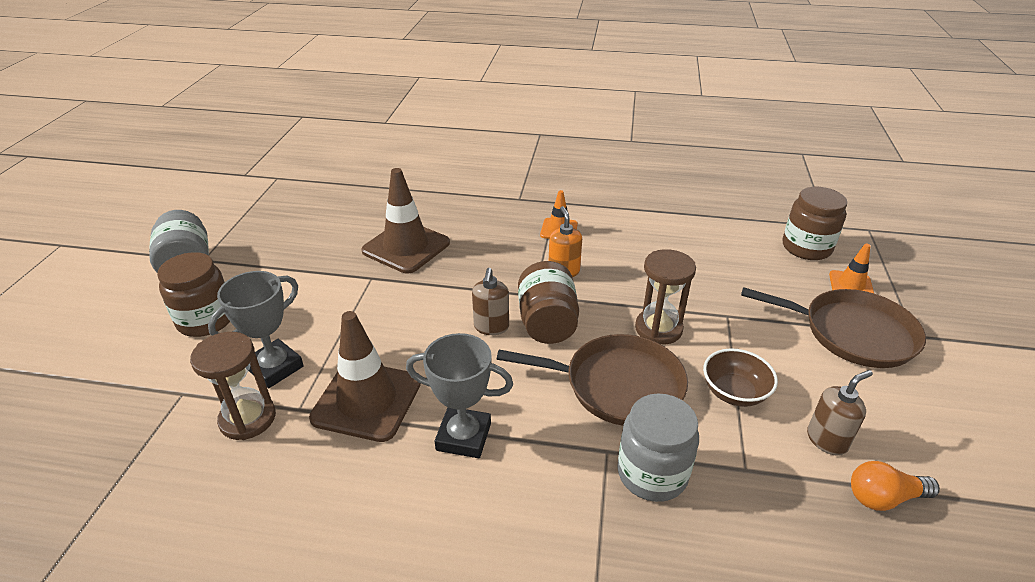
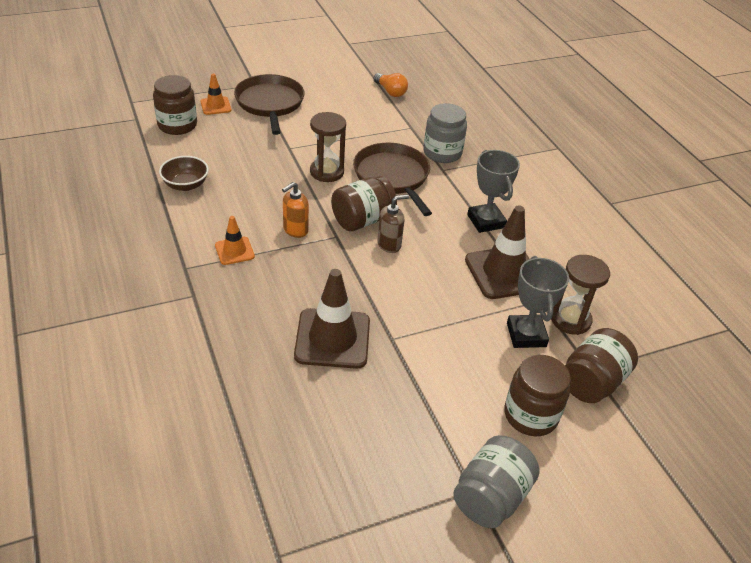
camera: 125 degrees left, 5 degrees up
grey trophy [208,271,304,388] -> grey trophy turned 75 degrees clockwise [507,256,569,348]
brown bowl [703,348,778,407] -> brown bowl moved to [159,156,209,191]
brown soap dispenser [807,370,873,456] -> none
none -> brown jar [565,328,638,403]

